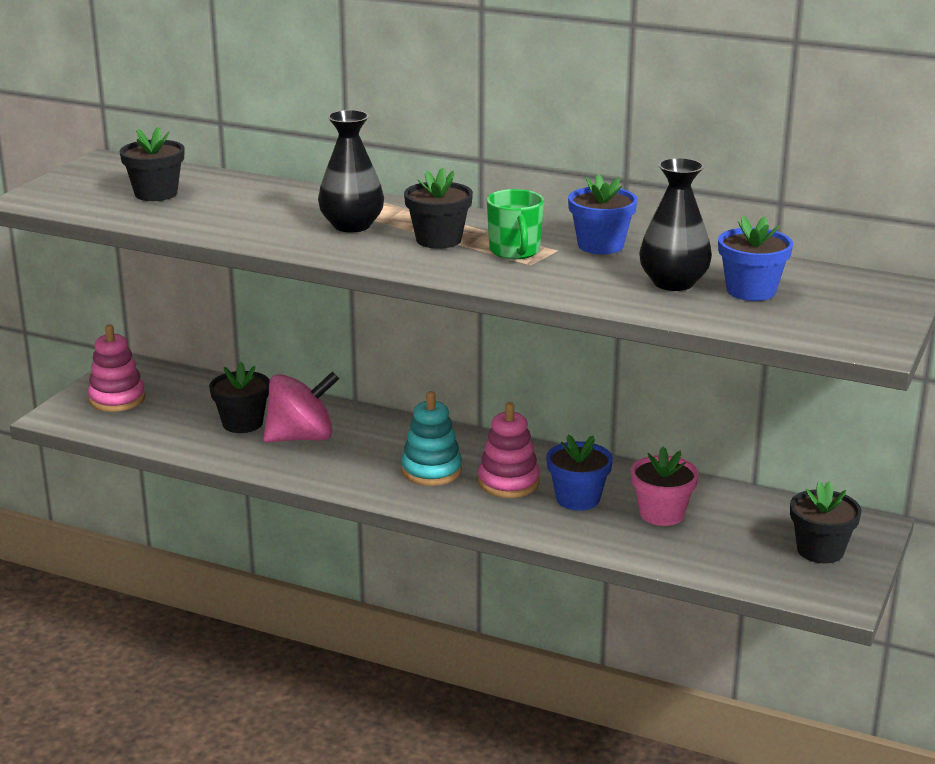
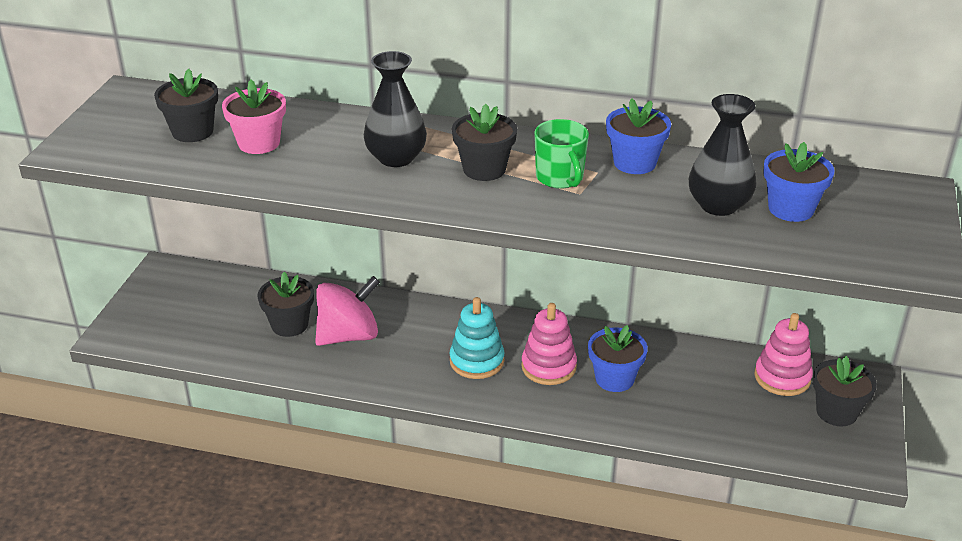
camera: 10 degrees left, 10 degrees up
pink stacking toy [87,325,145,412] -> pink stacking toy moved to [754,313,813,396]
pink flower pot [631,446,699,526] -> pink flower pot moved to [222,80,286,154]

